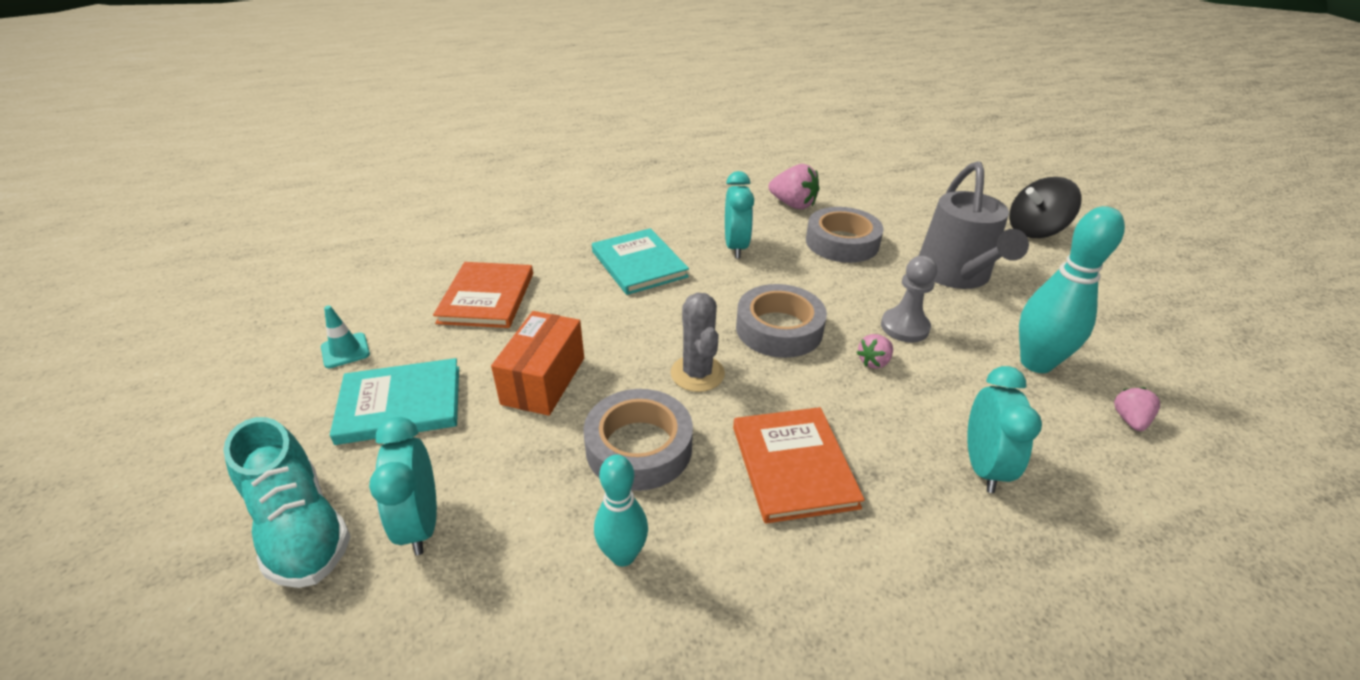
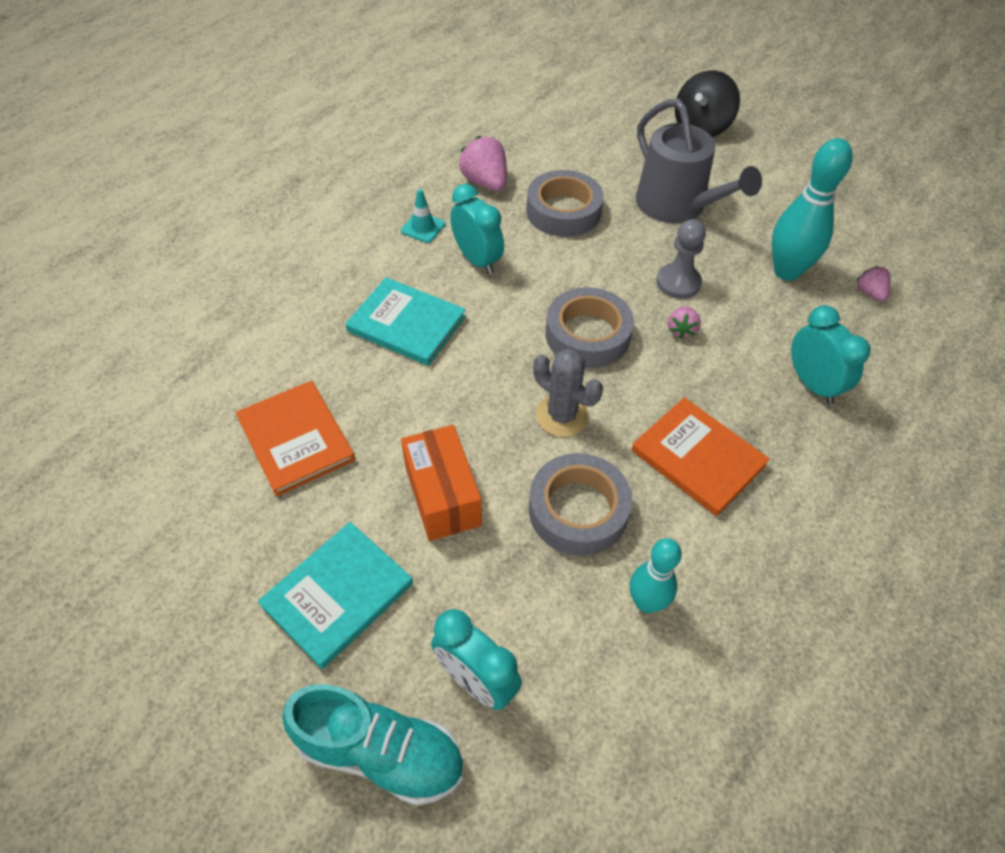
camera: 35 degrees left, 15 degrees up
turquoise traffic cone [321,305,370,368] -> turquoise traffic cone moved to [401,189,445,243]
pink strawberry [768,164,819,209] -> pink strawberry turned 120 degrees counterclockwise [459,136,507,191]

